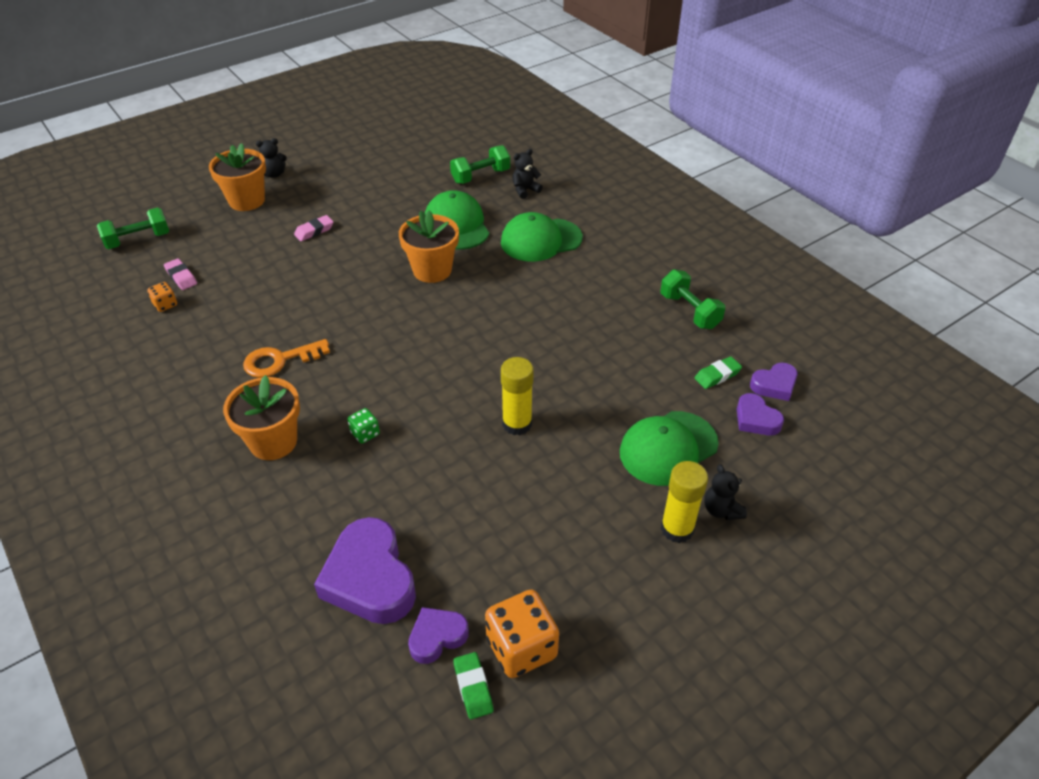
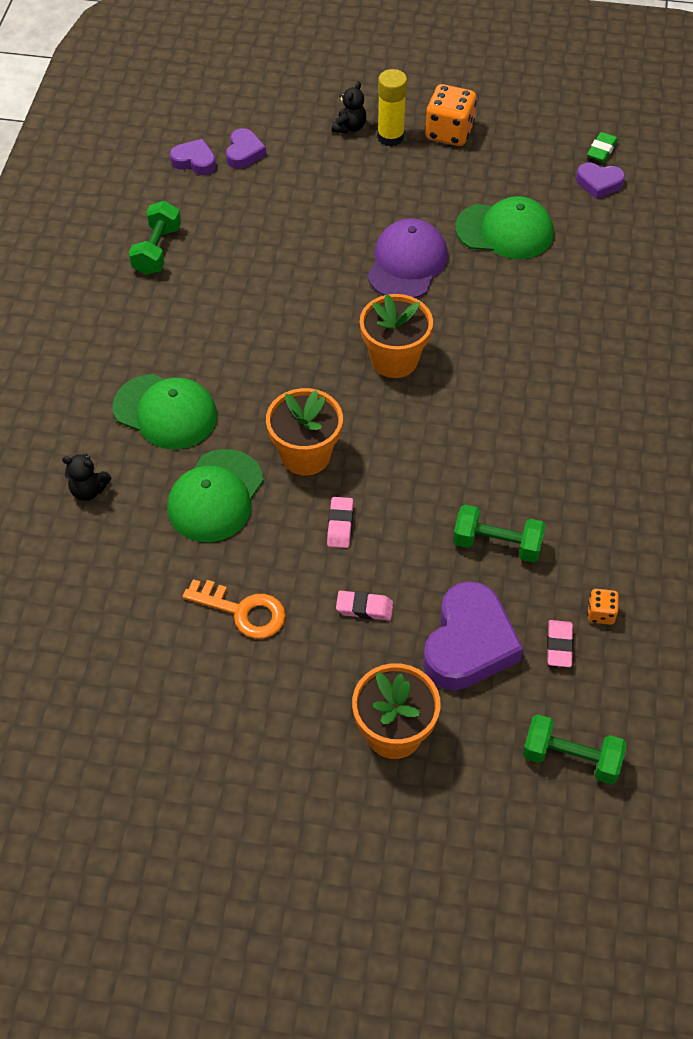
camera: 135 degrees left, 10 degrees up
orange flower pot [223,375,300,460] -> orange flower pot moved to [360,294,433,378]
orange key [243,339,330,378] -> orange key moved to [182,579,286,639]
black teddy bear [256,138,287,178] -> none
purple heart [314,517,416,624] -> purple heart moved to [423,581,523,690]
green dice [348,408,380,444] -> none
green dumbbell [450,145,510,184] -> green dumbbell moved to [453,505,546,563]
orange dice [485,589,559,678] -> orange dice moved to [425,84,477,146]
yellow glue stick [501,357,534,435] -> purple cap [367,218,448,298]
green cap [620,411,719,486] -> green cap moved to [455,196,553,259]
green eraser [695,356,742,389] -> none
none -> pink eraser [327,497,353,548]

